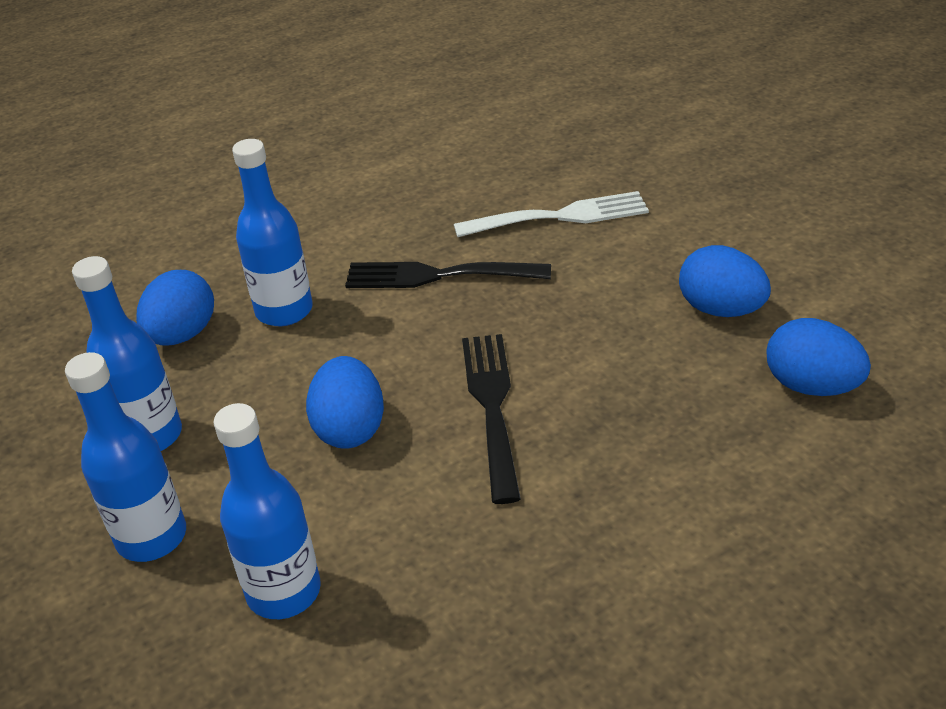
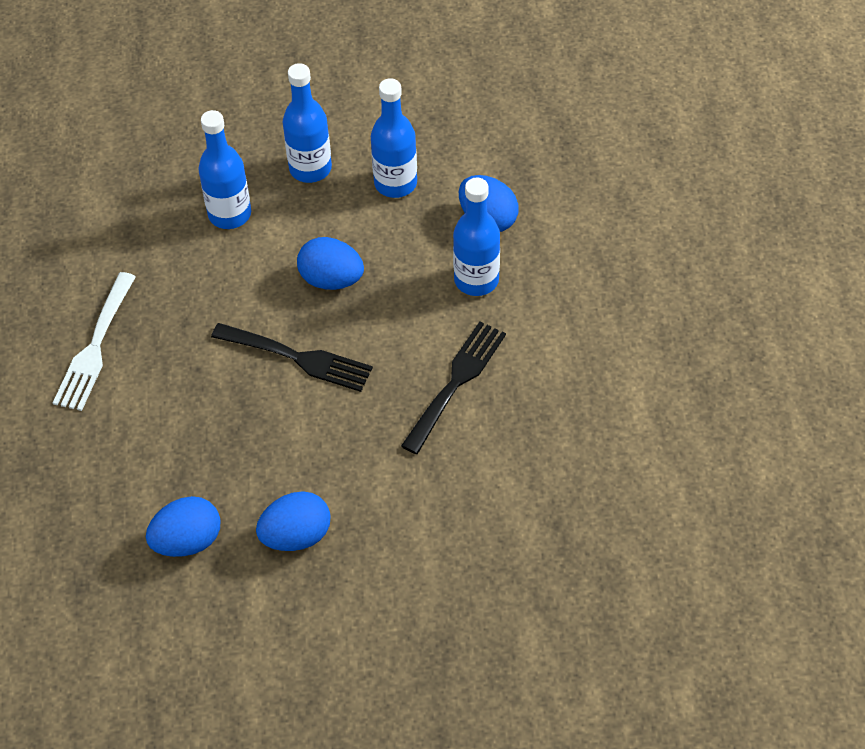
camera: 115 degrees right, 15 degrees up
white fork [454,191,649,237] -> white fork moved to [53,272,136,411]

